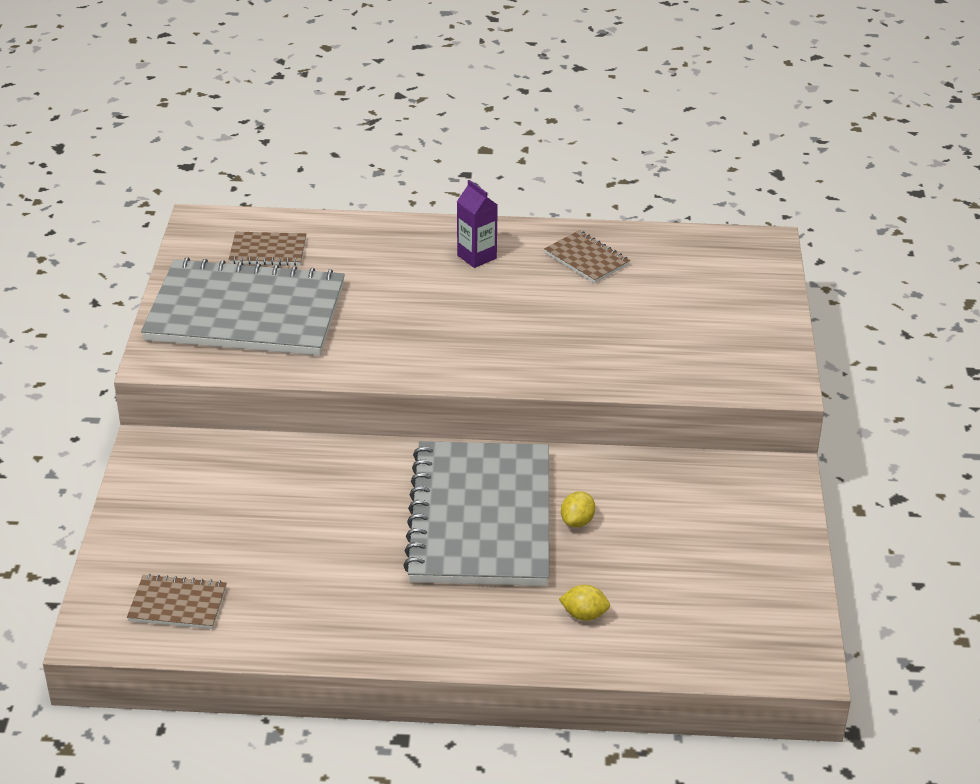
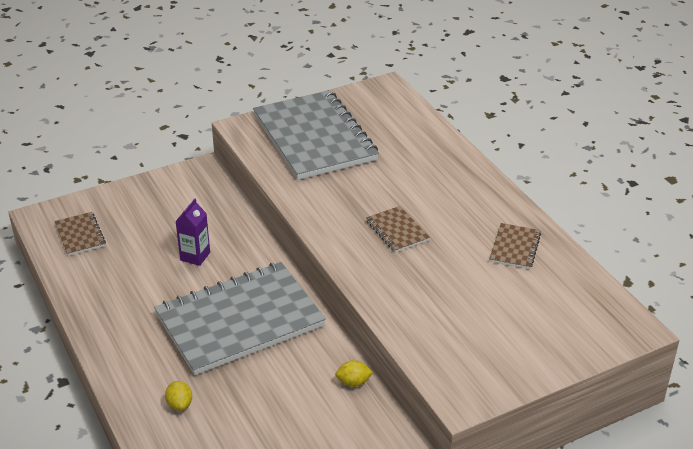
camera: 60 degrees right, 0 degrees up
brown notebook [228,232,306,266] -> brown notebook moved to [366,206,430,253]
purple carton [457,180,498,268] -> purple carton moved to [175,199,210,266]
yellow lemon [561,491,595,527] -> yellow lemon moved to [335,360,373,387]

